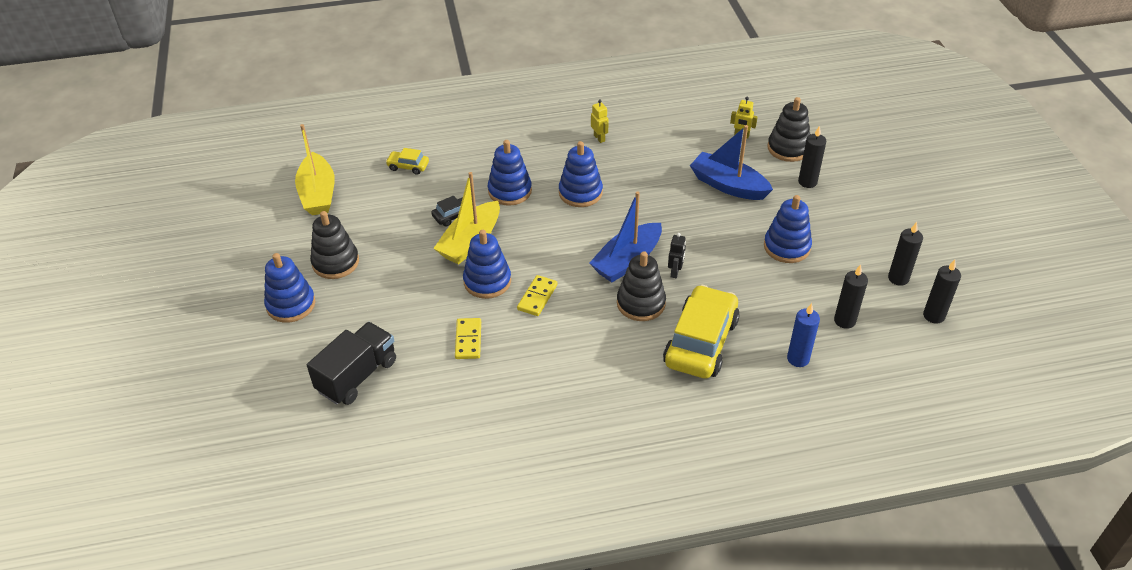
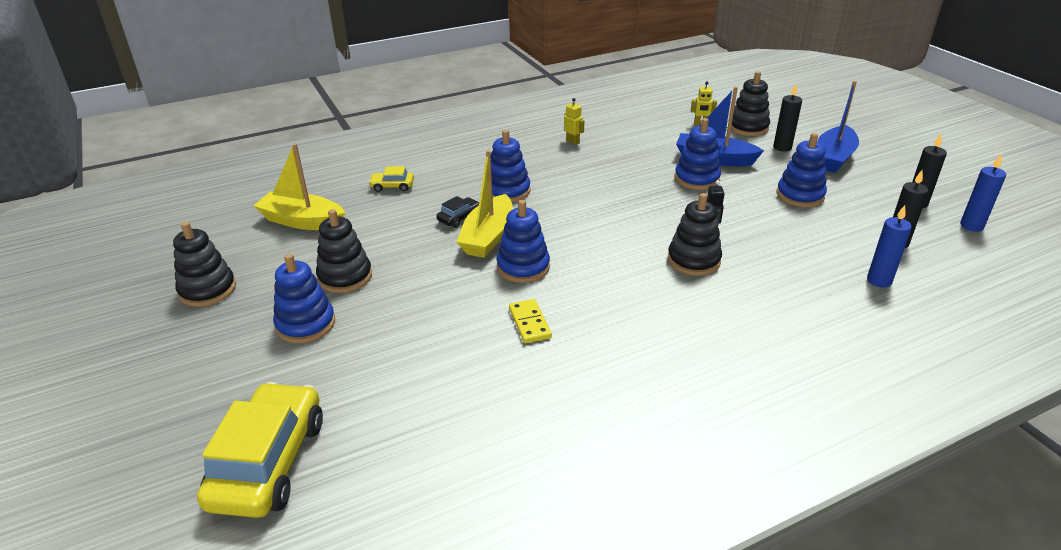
camera: 15 degrees left, 10 degrees down
yellow boat [295,124,335,215] -> yellow boat turned 135 degrees clockwise [254,143,345,230]
black truck [307,322,396,405] -> none
yellow domino [517,275,558,316] -> none
blue stacking toy [559,141,603,207] -> blue stacking toy moved to [675,118,721,190]
blue boat [589,191,662,282] -> blue boat moved to [817,81,859,173]
yellow car [663,285,740,379] -> yellow car moved to [197,382,323,518]
black candle [923,260,961,324] -> blue candle [960,155,1006,232]
none -> black stacking toy [173,222,236,307]

